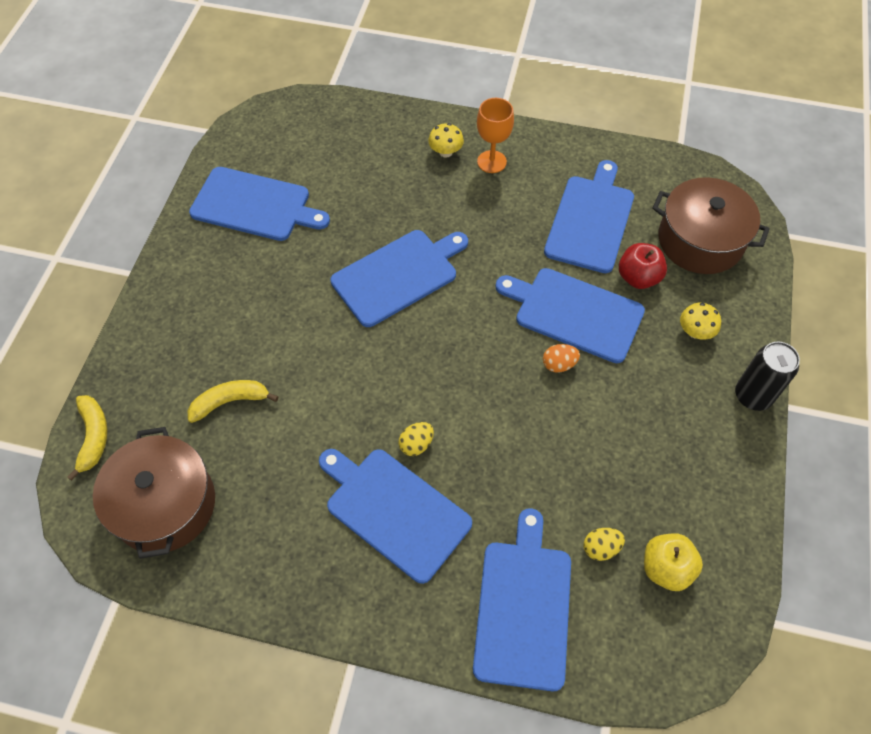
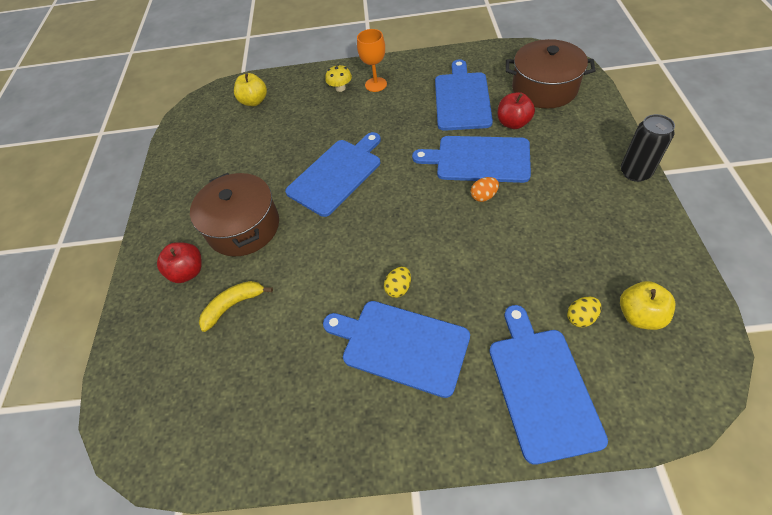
camera: 10 degrees left, 5 degrees down
yellow banana [67,395,108,481] -> none
brown pot [93,427,215,559] -> brown pot moved to [190,173,279,257]
blue cutting board [189,167,330,241] -> none
yellow mushroom [680,303,721,340] -> none
none -> red apple [157,242,202,283]
none -> yellow apple [234,73,267,106]

